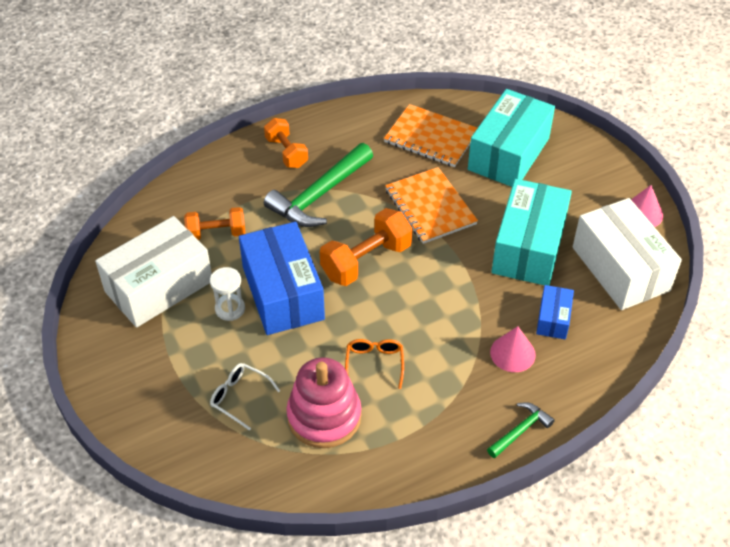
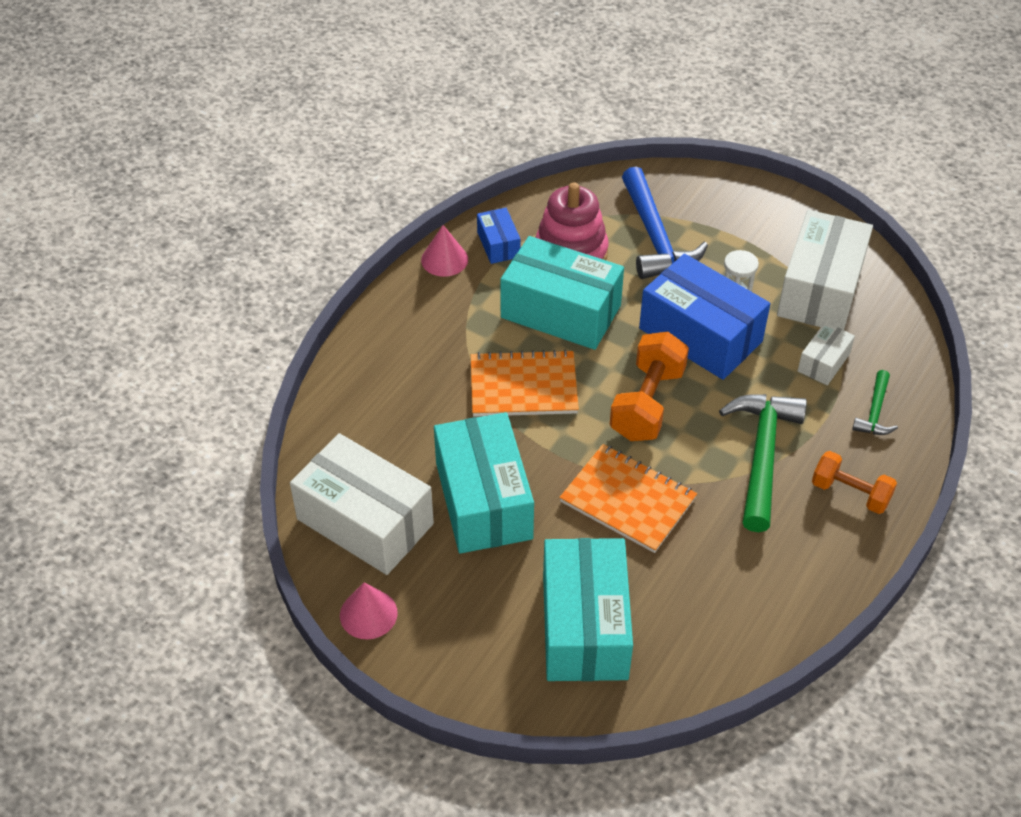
camera: 150 degrees right, 0 degrees up
orange dumbbell [184,207,245,240] -> white box [798,322,855,385]
white glasses [210,363,280,430] -> blue hammer [622,167,708,279]
orange glasses [345,339,404,389] -> turquoise box [500,236,624,350]
orange notebook [384,104,477,167] -> orange notebook moved to [471,349,579,417]
green hammer [487,402,555,458] -> green hammer moved to [852,370,898,435]
pink cone [490,326,536,372] -> pink cone moved to [421,225,468,277]
blue box [536,285,574,339] -> blue box moved to [477,208,521,264]

